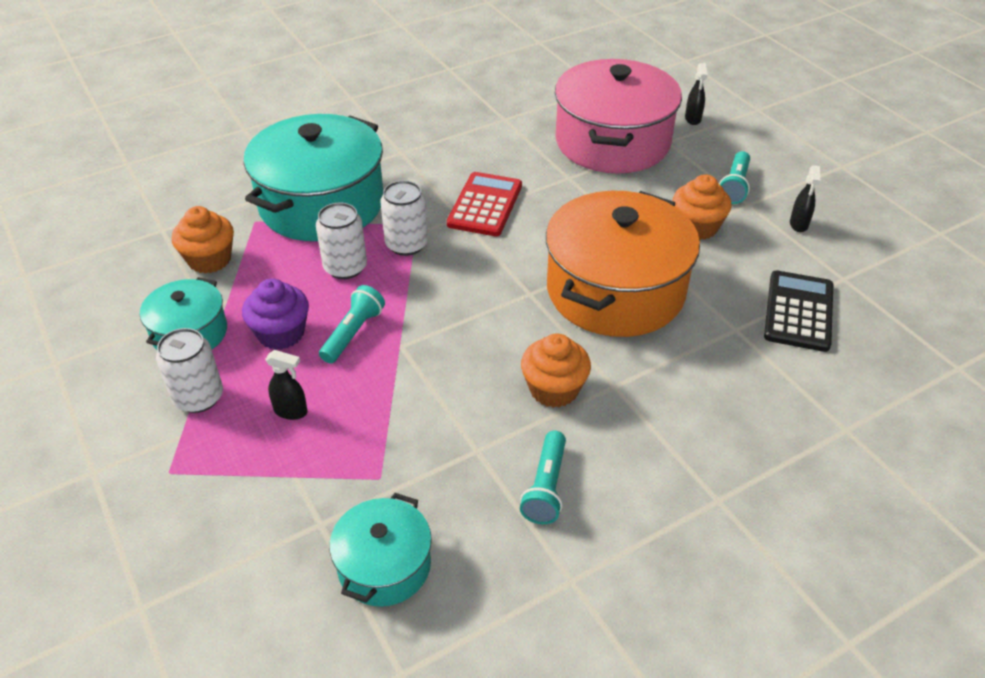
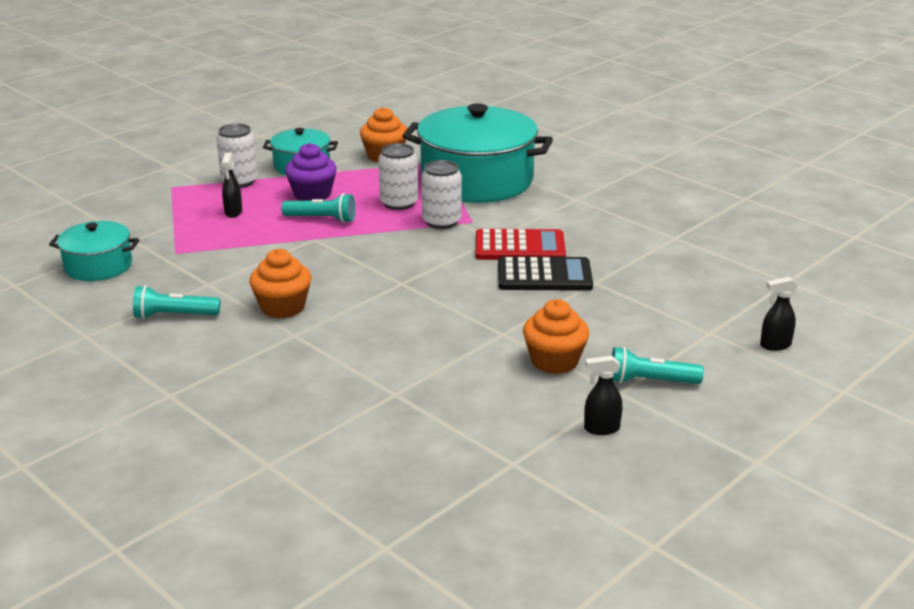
camera: 75 degrees right, 15 degrees down
orange pot [546,191,700,337] -> none
pink pot [555,59,682,174] -> none
black calculator [764,270,833,352] -> black calculator moved to [498,256,593,291]

